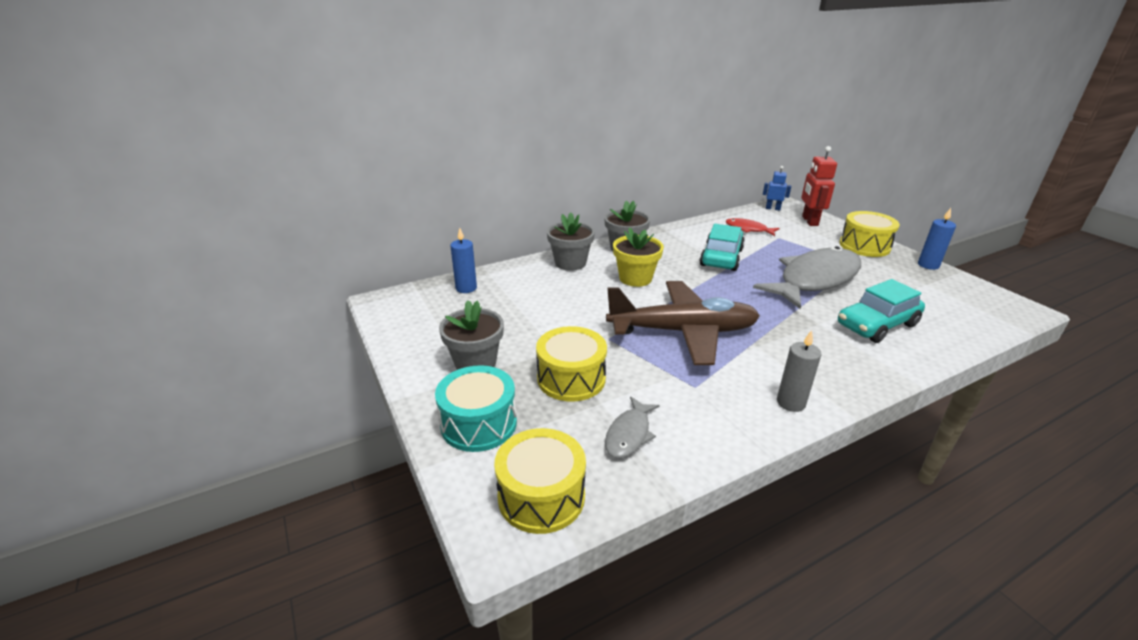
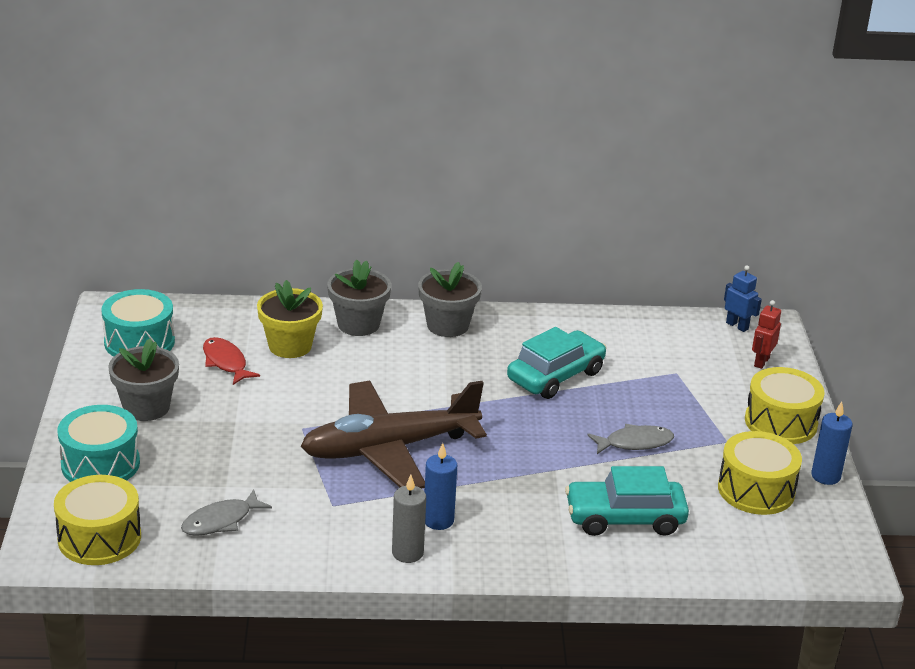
camera: 25 degrees right, 0 degrees up
blue candle [451,228,477,293] -> blue candle moved to [425,443,457,530]
yellow drum [536,326,607,402] -> yellow drum moved to [718,431,802,515]
brown plane [606,281,760,365] -> brown plane turned 135 degrees clockwise [301,381,487,489]
yellow flower pot [613,227,664,287] -> yellow flower pot moved to [257,280,323,358]
red fish [726,218,780,236] -> red fish moved to [203,337,260,385]
grey fish [753,246,861,309] -> grey fish [587,424,674,454], size x0.45
red robot [801,146,837,226] -> red robot [752,300,781,369], size x0.61
none -> turquoise drum [101,289,175,357]

